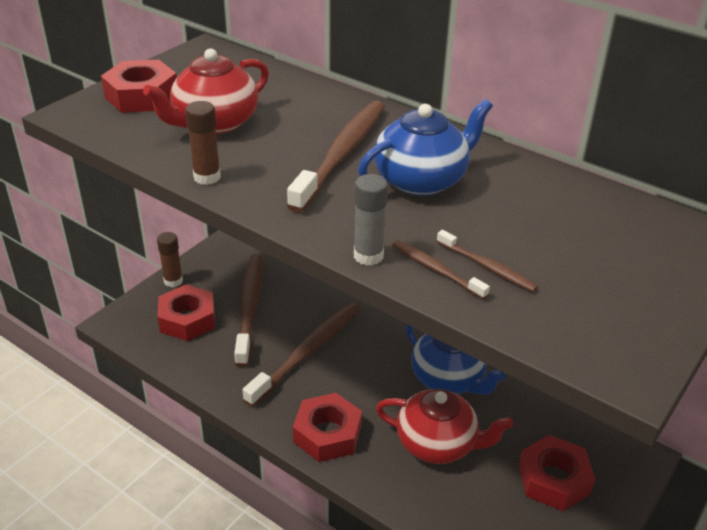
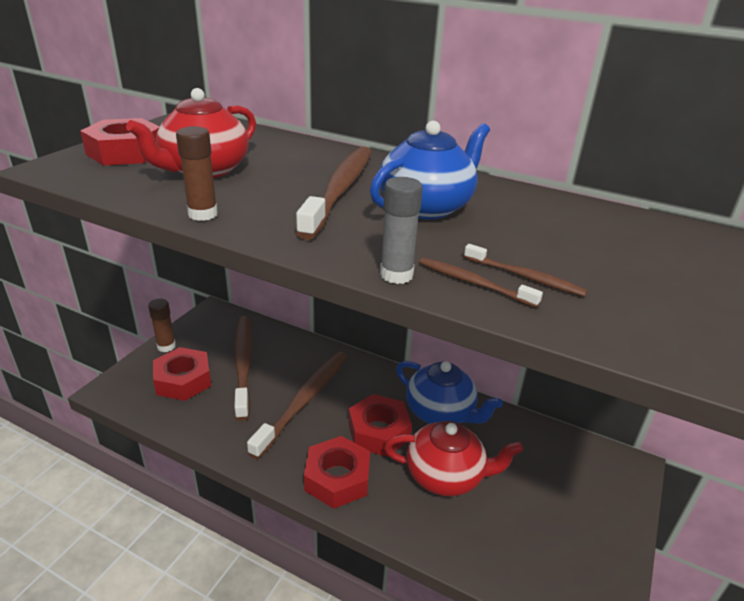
camera: 10 degrees left, 5 degrees down
red nut [519,435,595,511] -> red nut moved to [348,394,412,457]

